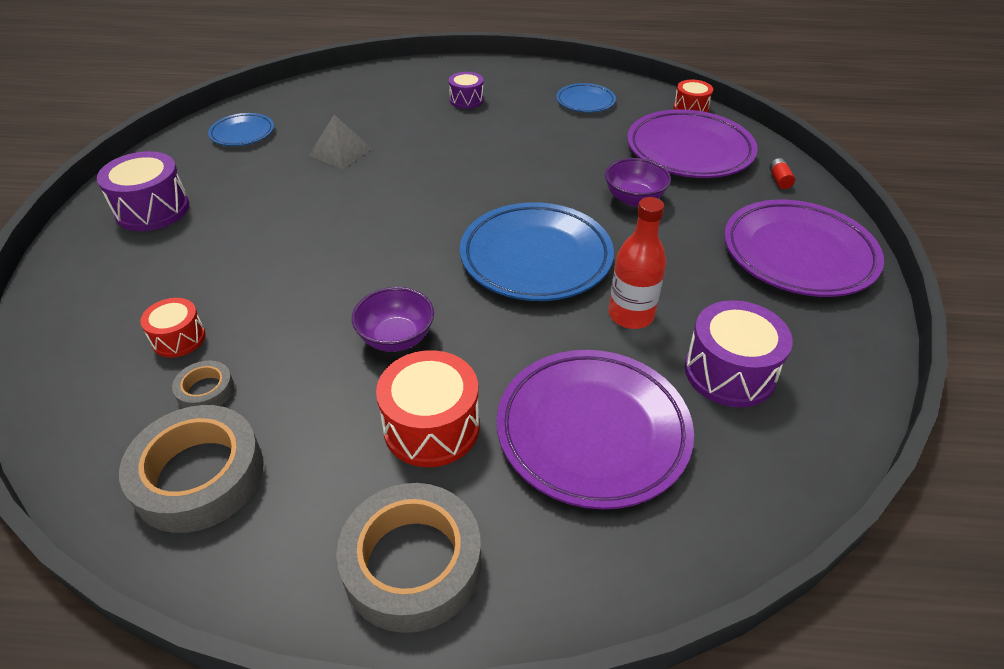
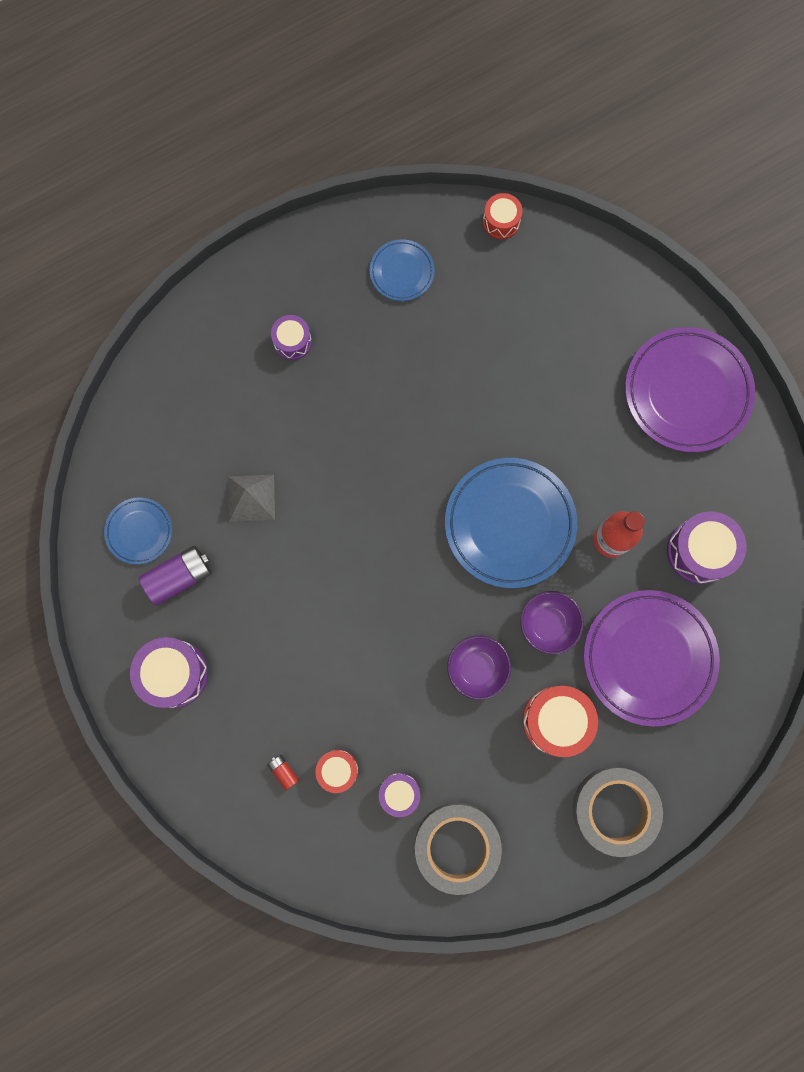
camera: 35 degrees left, 35 degrees up
grey tape [172,360,234,408] -> purple drum [379,773,420,817]
purple bowl [605,158,671,206] -> purple bowl moved to [520,591,584,655]
purple plate [627,109,758,178] -> none
red battery [769,158,795,189] -> red battery moved to [267,755,299,791]
none -> purple battery [139,545,212,606]

